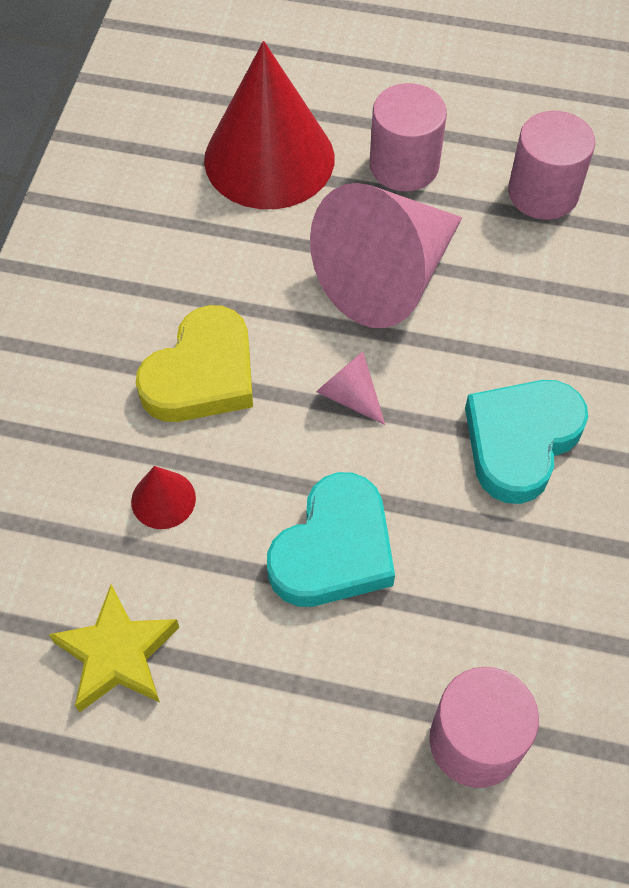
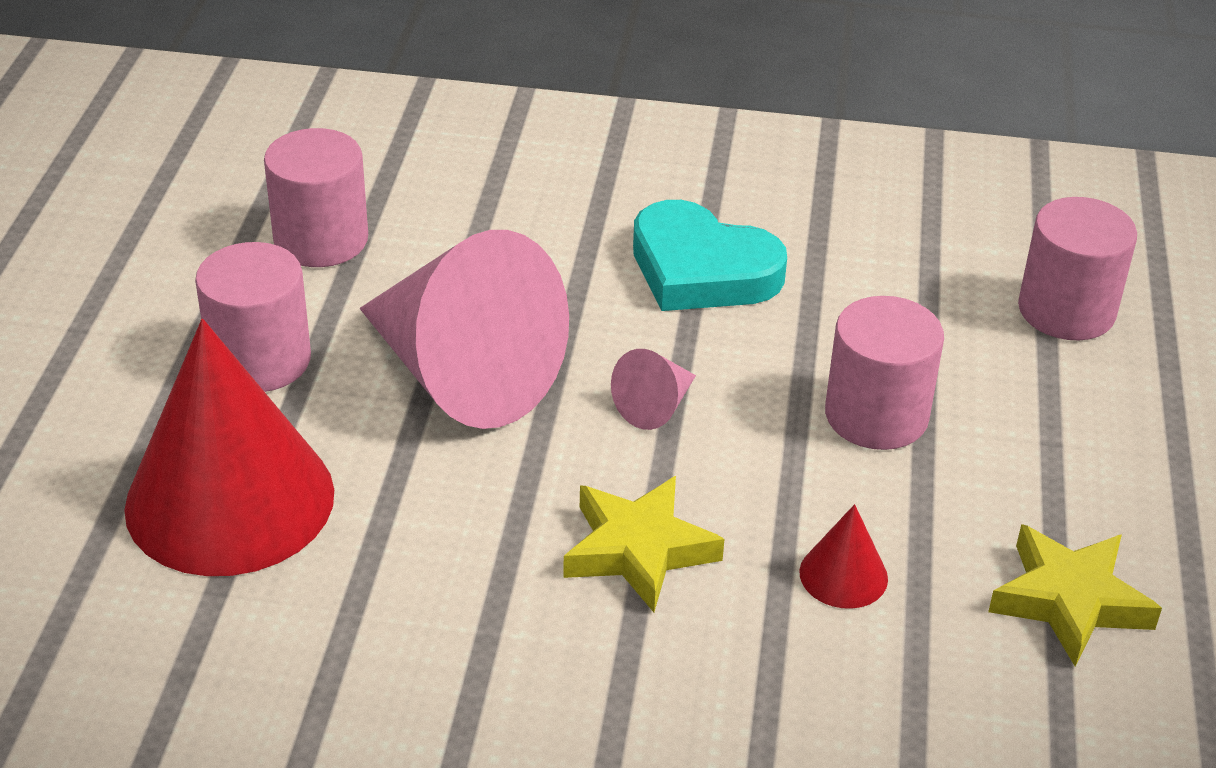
camera: 95 degrees left, 20 degrees down
yellow heart [136,305,253,422] -> yellow star [563,476,724,612]
turquoise heart [267,472,395,607] -> pink cylinder [825,296,944,450]

